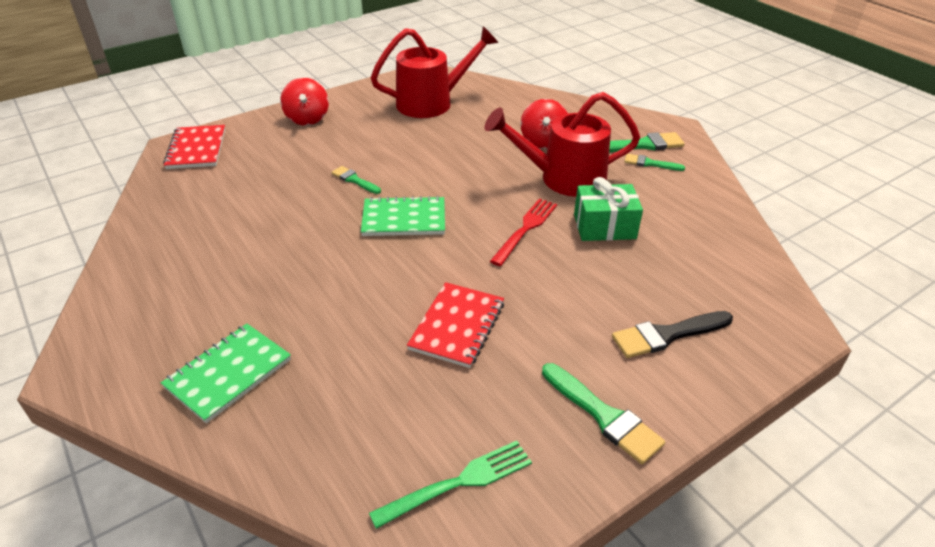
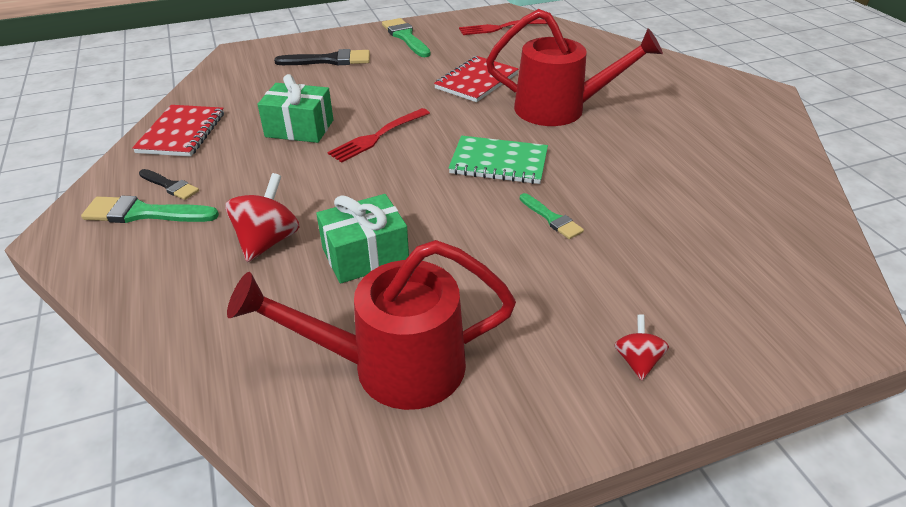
camera: 165 degrees left, 0 degrees up
green notebook [161,324,291,423] -> none
red notebook [163,125,225,169] -> red notebook moved to [132,105,224,157]
red spinning top [280,78,329,125] -> red spinning top [614,314,669,381], size x0.58
green fork [369,441,532,529] -> red fork [459,19,547,35]
red watering can [484,92,640,197] -> red watering can moved to [486,9,663,126]
green brush [624,154,685,171] -> black brush [139,169,199,200]
none -> green gift [316,194,409,284]

